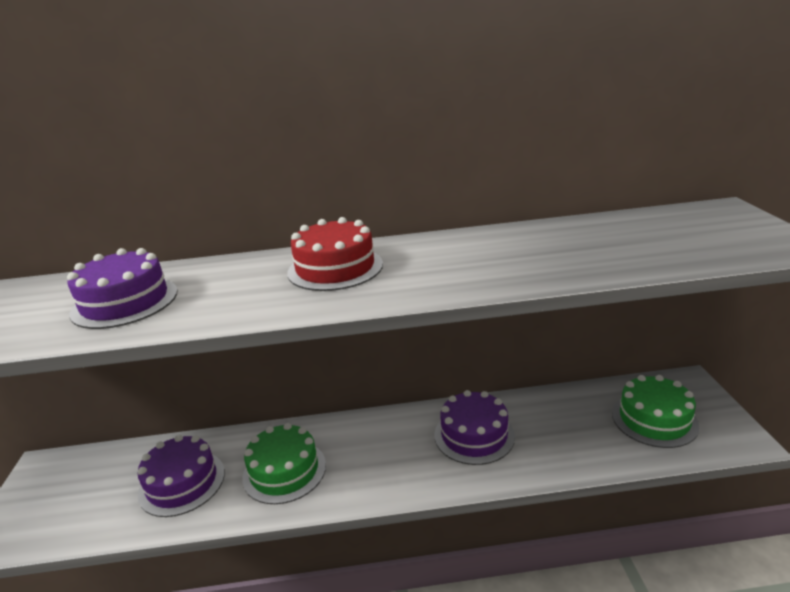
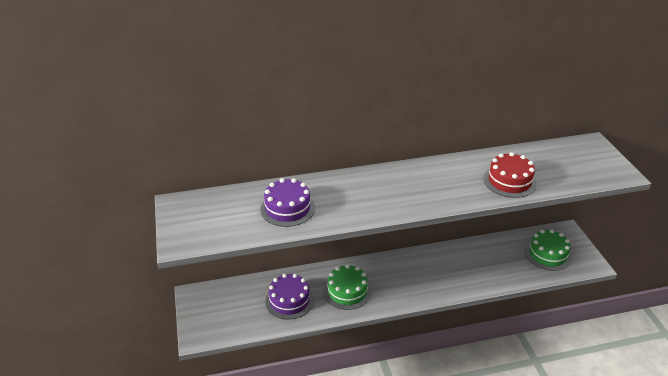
camera: 10 degrees left, 10 degrees up
red cake [287,217,383,291] -> red cake moved to [484,152,537,198]
purple cake [435,390,515,465] -> none

